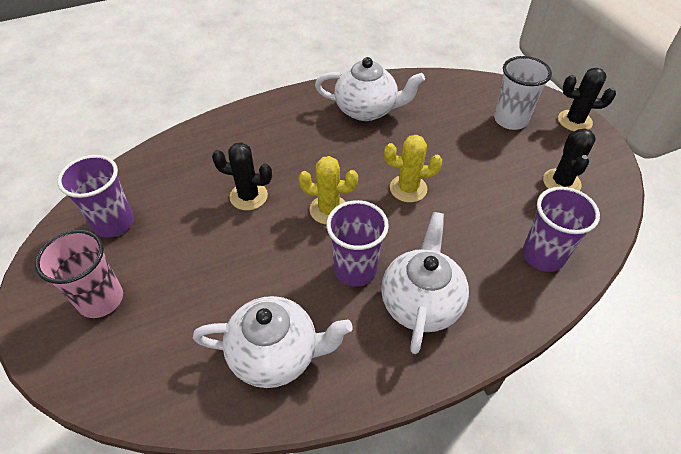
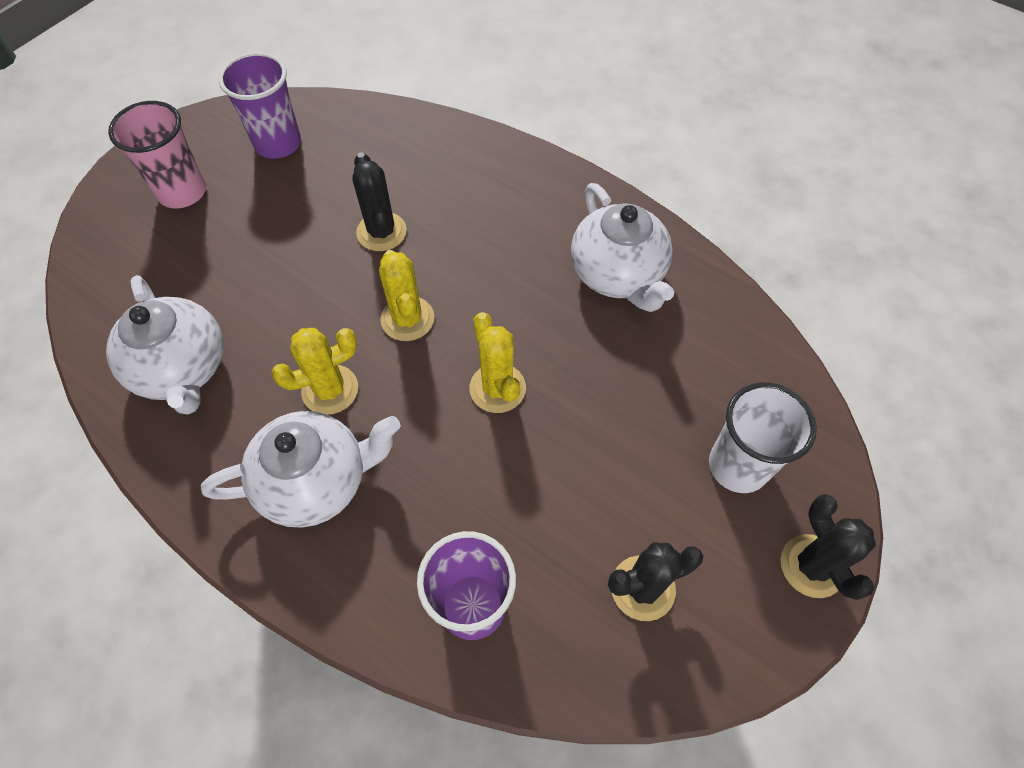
camera: 60 degrees right, 10 degrees up
purple cup [327,200,389,287] -> yellow cactus [271,328,358,415]

